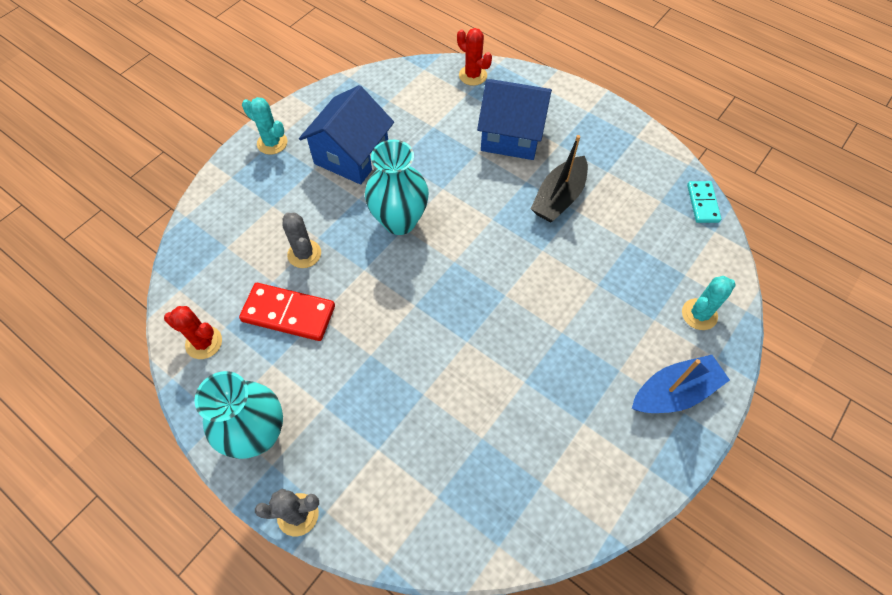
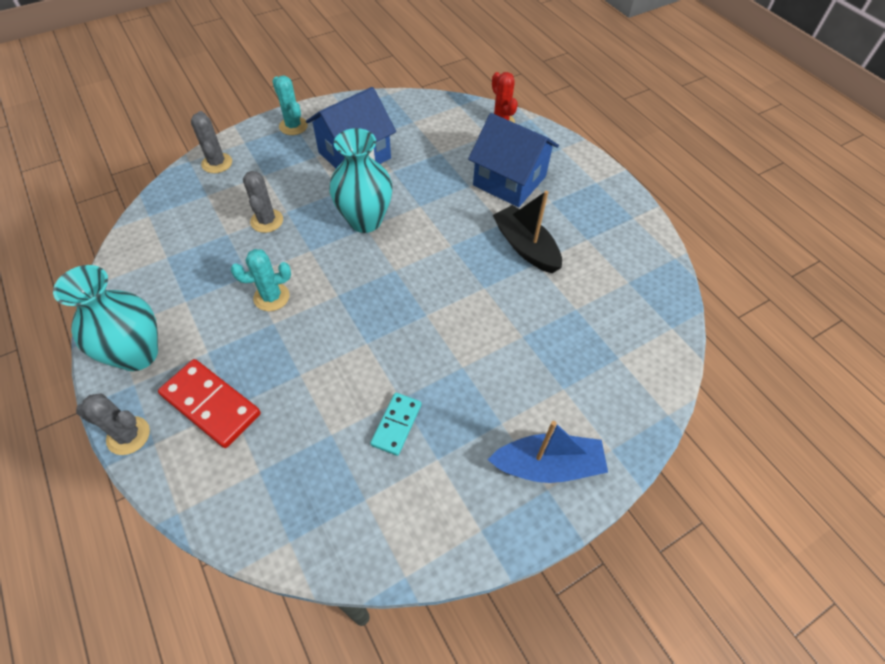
camera: 20 degrees right, 5 degrees down
red cactus [164,306,222,359] -> none
red domino [239,283,335,341] -> red domino moved to [158,359,261,448]
black boat [531,135,588,222] -> black boat turned 90 degrees clockwise [493,190,562,273]
turquoise cactus [682,276,736,330] -> turquoise cactus moved to [231,249,291,311]
turquoise domino [687,181,721,223] -> turquoise domino moved to [370,393,422,456]
none -> grey cactus [191,111,232,173]

